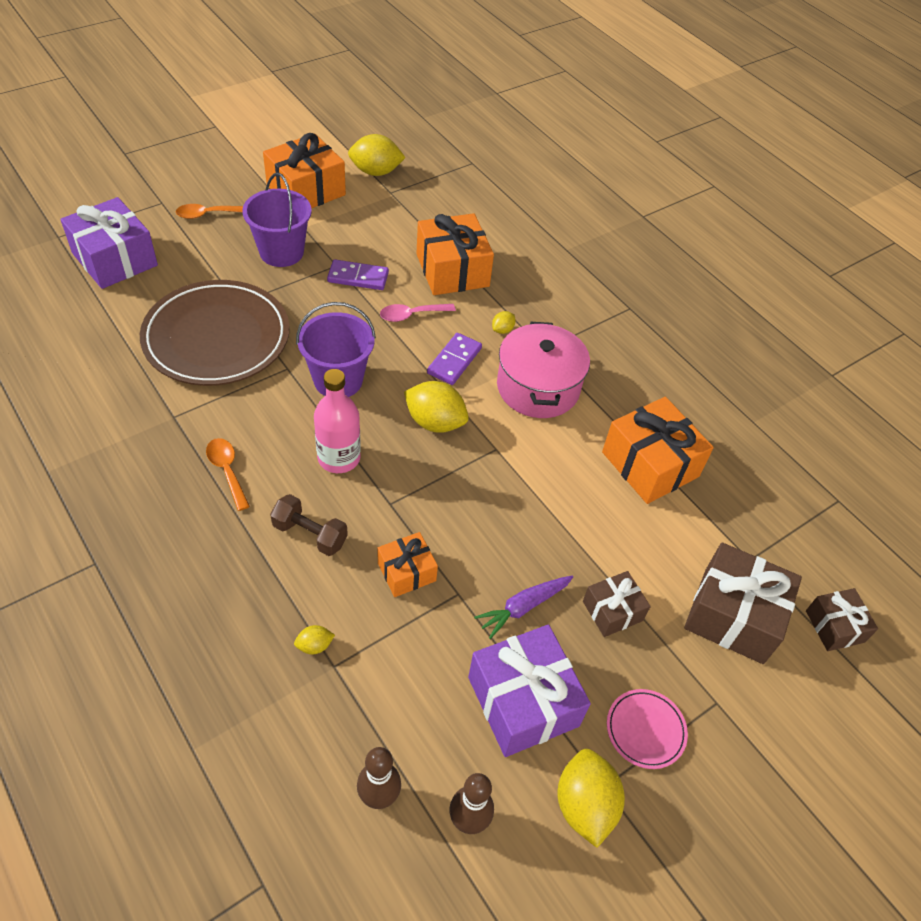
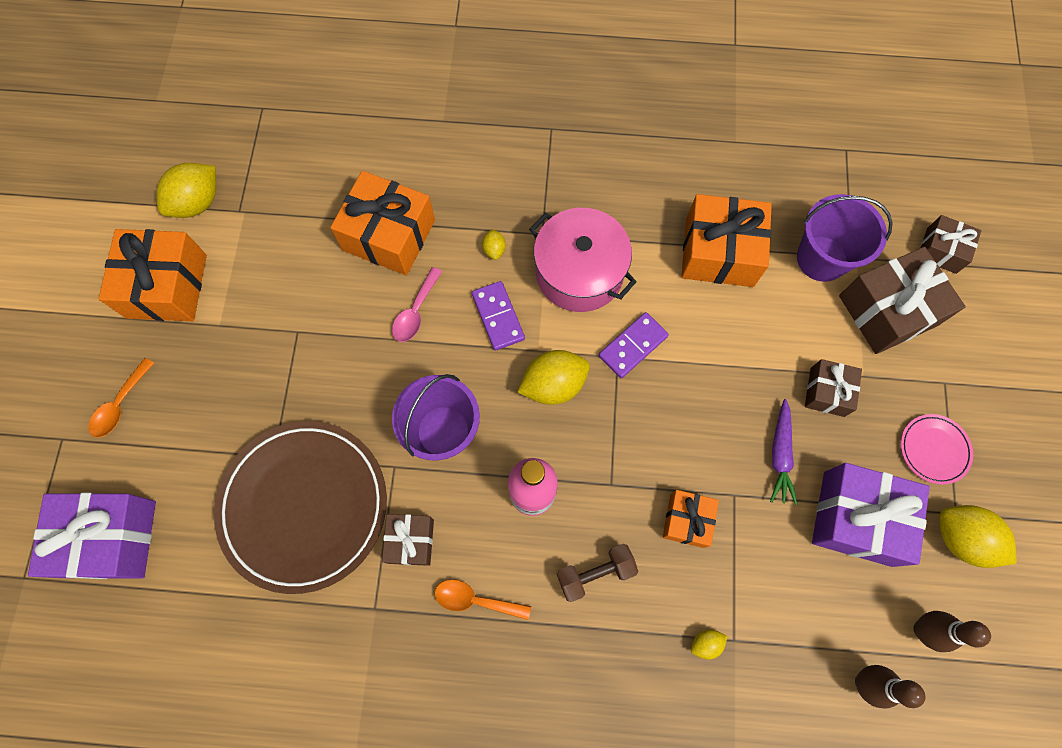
camera: 45 degrees left, 20 degrees up
purple bucket [242,173,312,267] -> purple bucket moved to [797,194,892,282]
yellow lemon [294,625,335,654] -> yellow lemon turned 45 degrees clockwise [691,629,728,660]
purple domino [327,259,389,290] -> purple domino moved to [599,312,669,378]
none -> brown gift [382,514,434,566]

